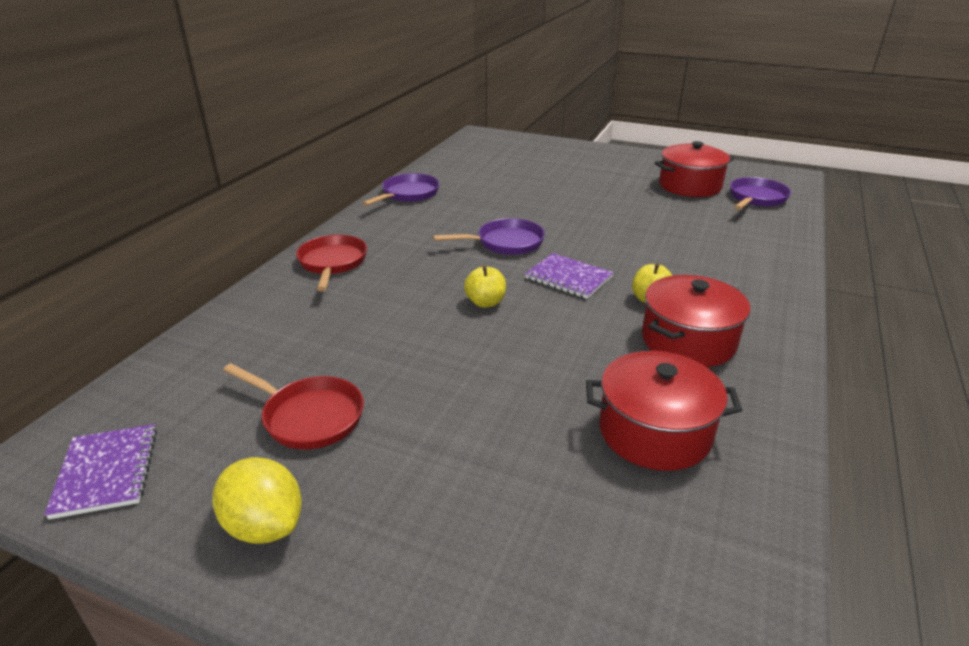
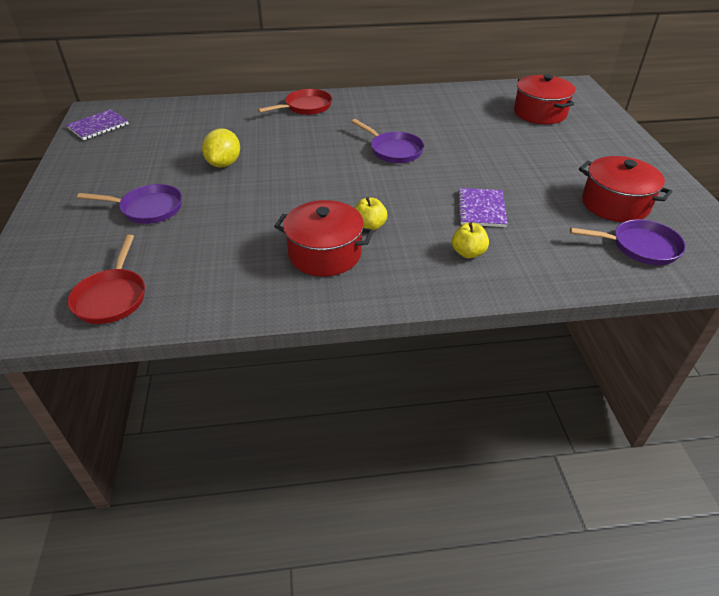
camera: 60 degrees right, 10 degrees up
yellow lemon [212,457,302,544] -> yellow lemon moved to [202,128,240,167]
red pan [223,363,364,450] -> red pan moved to [68,235,145,324]
purple pan [362,173,440,206] -> purple pan moved to [77,184,182,224]
yellow apple [464,265,506,308] -> yellow apple moved to [452,222,489,259]
purple notebook [525,253,613,299] -> purple notebook moved to [458,188,508,227]
red pot [586,351,742,471] -> red pot moved to [514,74,575,124]

